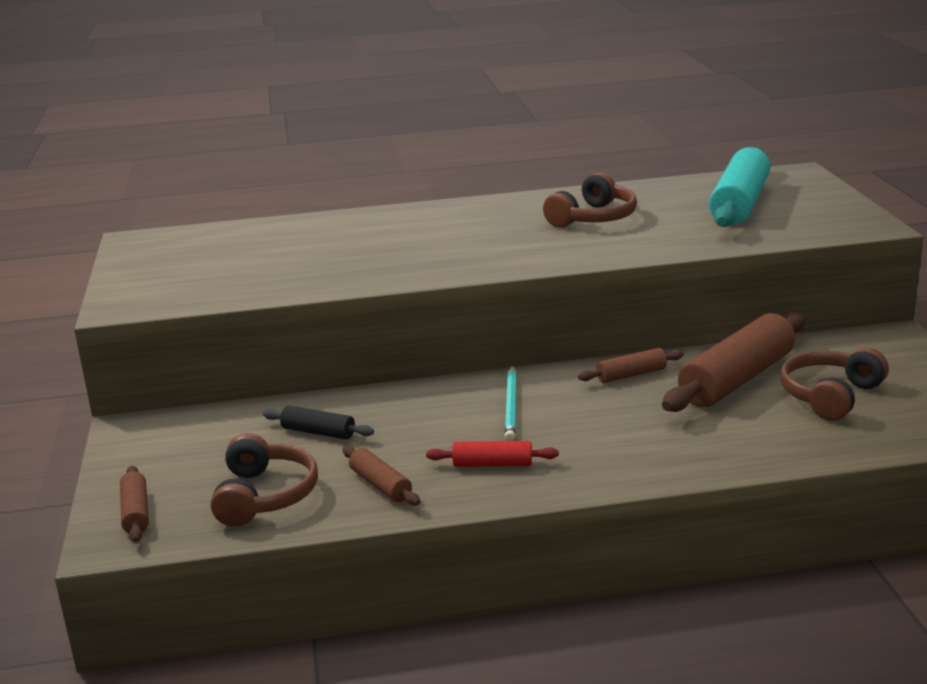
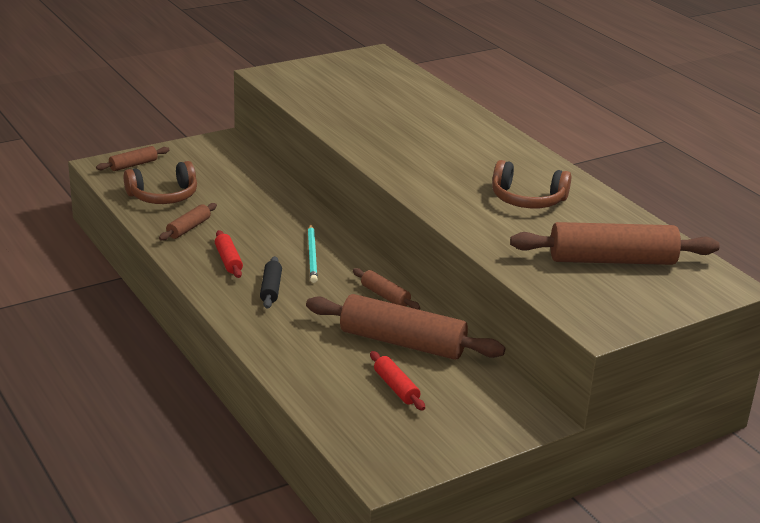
camera: 65 degrees right, 5 degrees up
black rolling pin [262,406,374,439] -> black rolling pin moved to [260,256,282,309]
turquoise pencil [505,366,517,441] -> turquoise pencil turned 75 degrees counterclockwise [308,224,318,283]
turquoise rolling pin [709,147,770,227] -> brown rolling pin [510,222,720,265]
brown headphones [780,347,889,421] -> red rolling pin [370,351,425,411]

